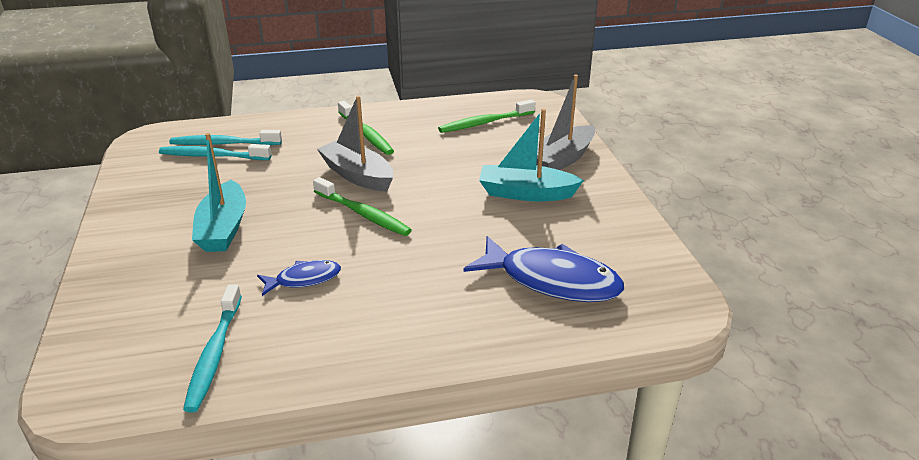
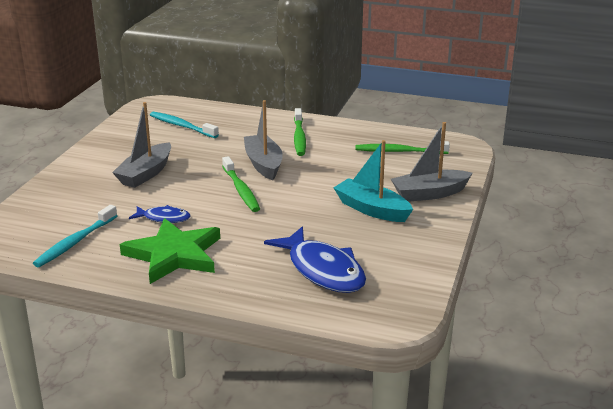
camera: 30 degrees right, 5 degrees down
turquoise toothbrush [169,130,282,145] -> none
turquoise boat [192,133,246,252] -> grey boat [112,102,171,188]
none -> green star [120,218,220,284]

